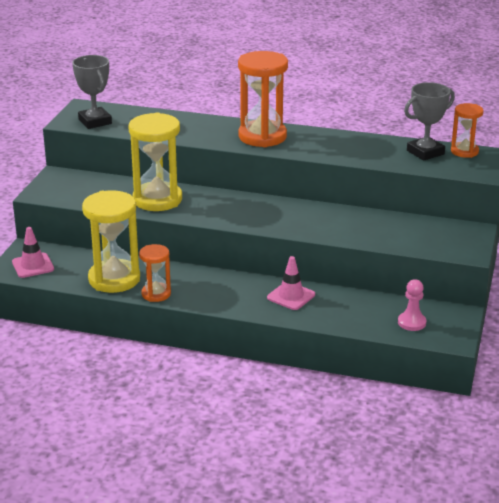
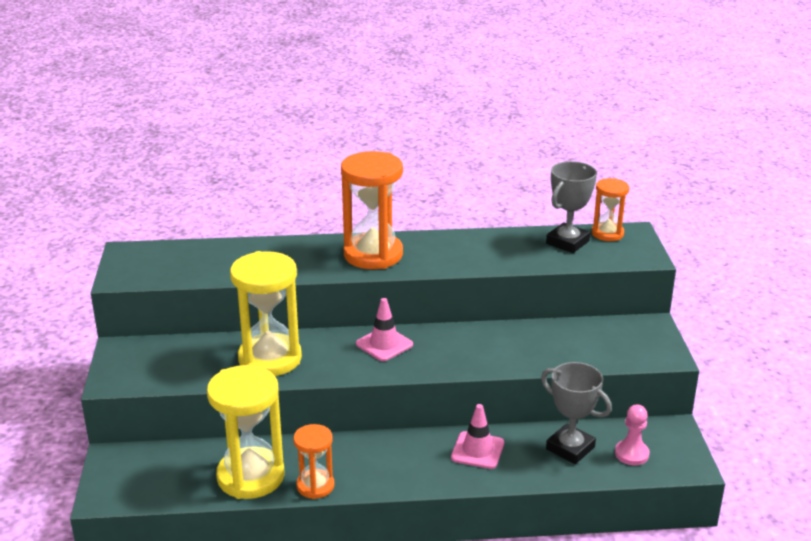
camera: 20 degrees left, 0 degrees up
pink traffic cone [12,227,54,278] -> pink traffic cone moved to [356,298,413,361]
grey trophy [72,55,112,129] -> grey trophy moved to [541,362,612,464]

